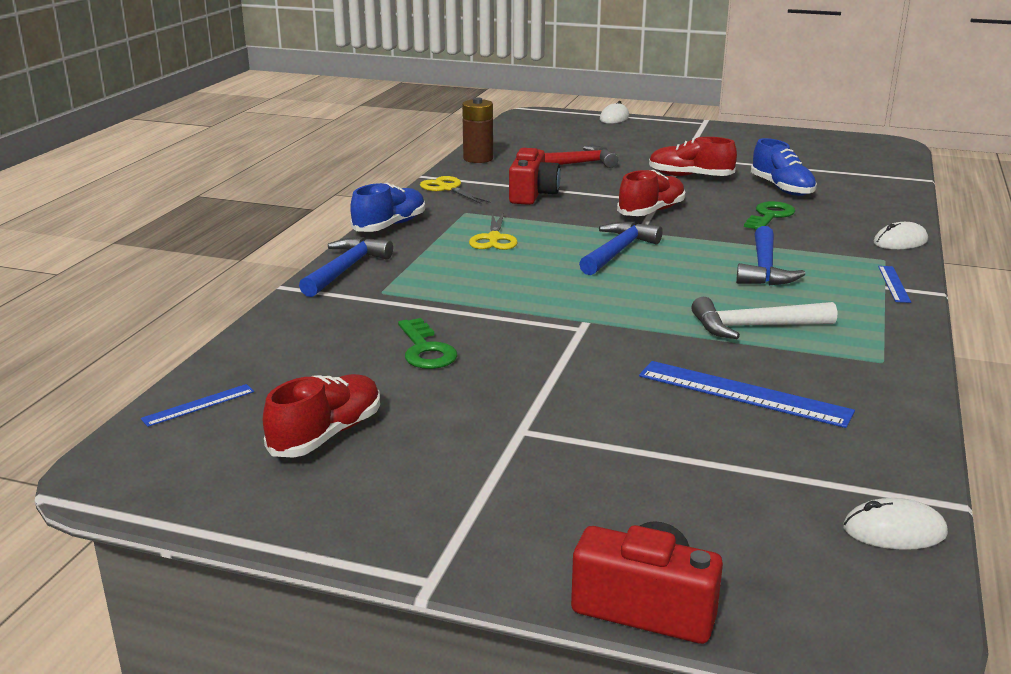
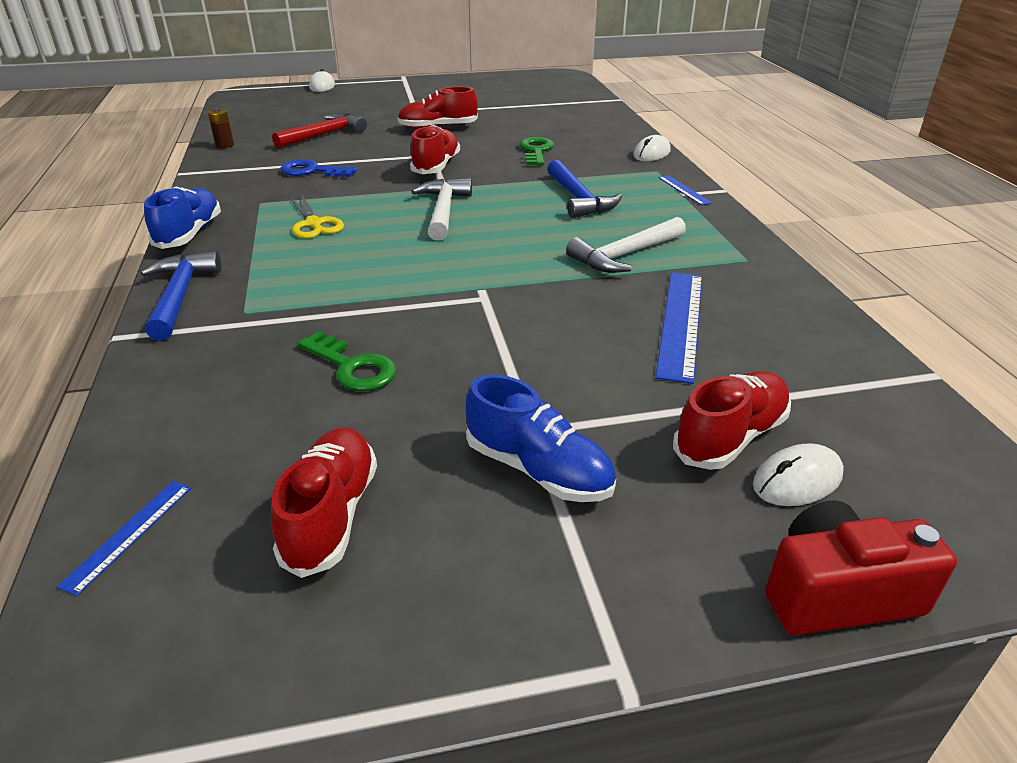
camera: 30 degrees left, 10 degrees up
yellow scissors [420,176,491,204] -> none
brown battery [462,98,493,163] -> brown battery [208,108,234,148], size x0.58
red camera [509,148,561,205] -> blue key [280,159,357,177]
blue hammer [579,222,663,275] -> white hammer [411,178,472,240]
blue ruler [639,361,855,428] -> blue ruler turned 75 degrees counterclockwise [655,272,702,384]
blue shoe [751,138,817,196] -> blue shoe moved to [466,374,616,502]
white mouse [843,498,948,550] -> white mouse moved to [753,443,844,506]
none -> red shoe [673,371,791,470]

